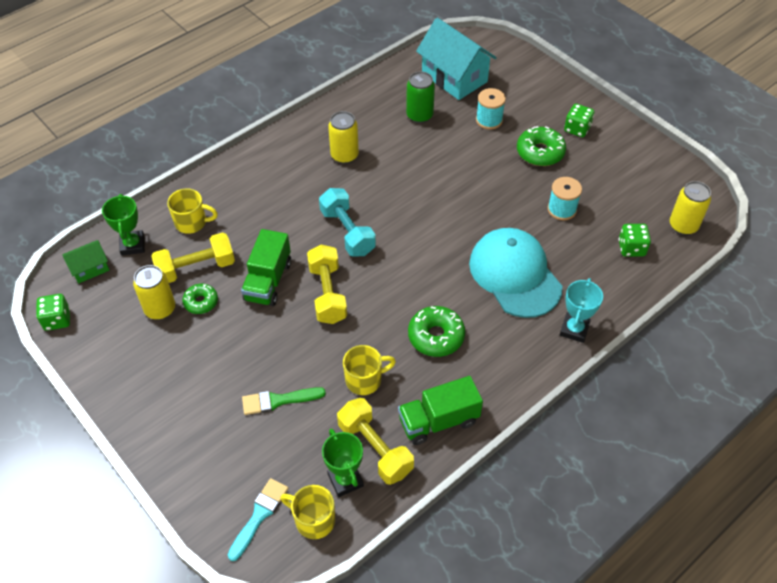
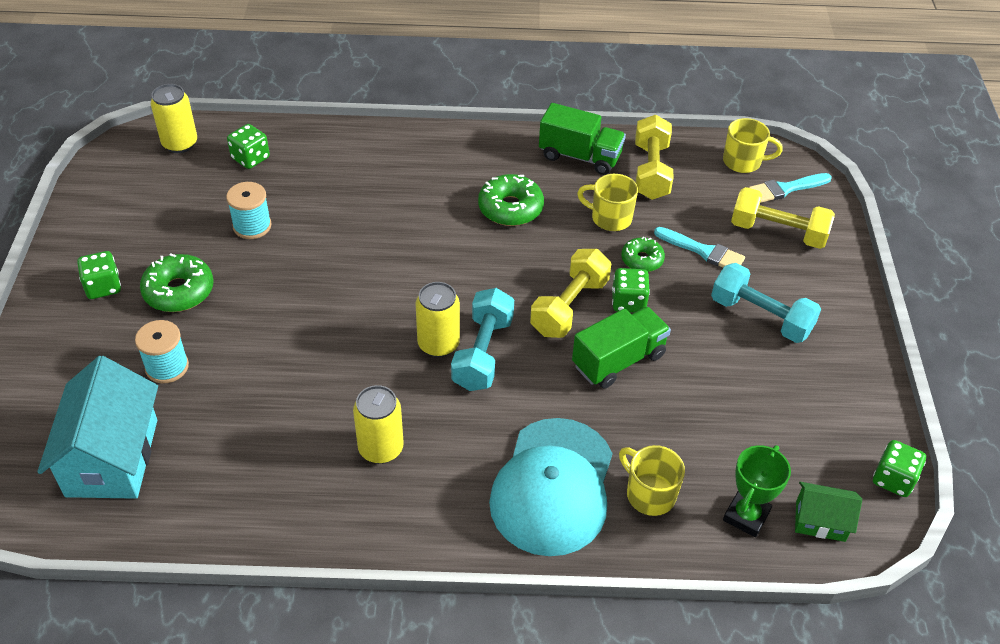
camera: 140 degrees left, 5 degrees down
yellow can [133,265,175,320] -> yellow can moved to [415,282,460,357]
yellow dumbbell [151,232,235,283] -> yellow dumbbell moved to [731,187,835,249]
green donut [182,284,218,314] -> green donut moved to [621,236,665,272]
green brush [242,387,326,415] -> turquoise brush [654,227,745,267]
yellow mug [280,485,335,539] -> yellow mug turned 60 degrees counterclockwise [723,118,783,173]
green trophy [322,429,364,497] -> none
green can [406,71,435,123] -> none
turquoise cap [469,228,562,318] -> turquoise cap moved to [489,418,612,556]
turquoise trophy [560,278,603,343] -> none
none -> green dice [612,268,650,313]
none -> turquoise dumbbell [711,263,821,343]

